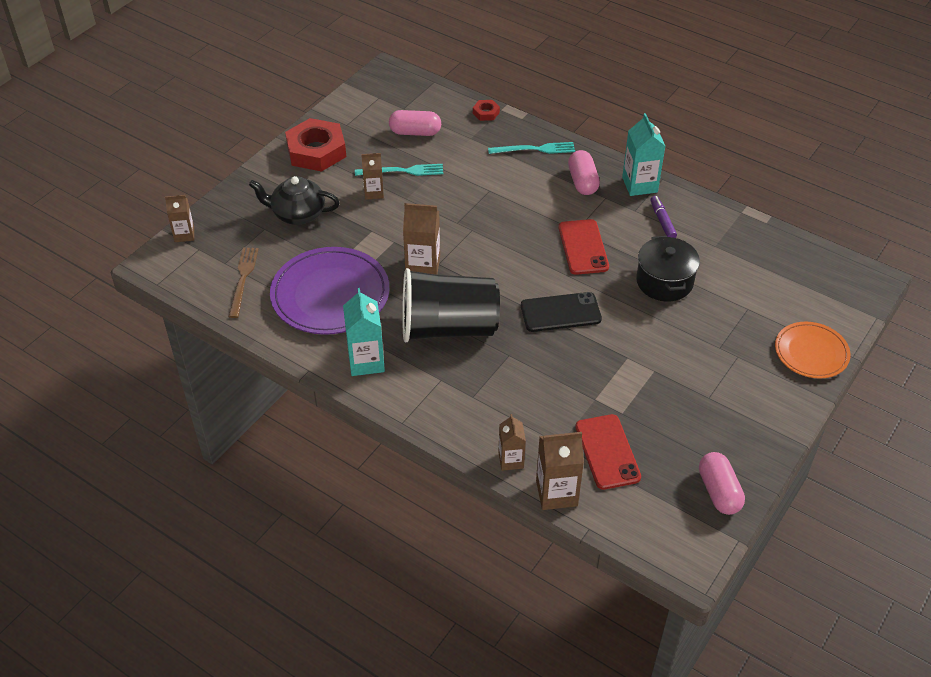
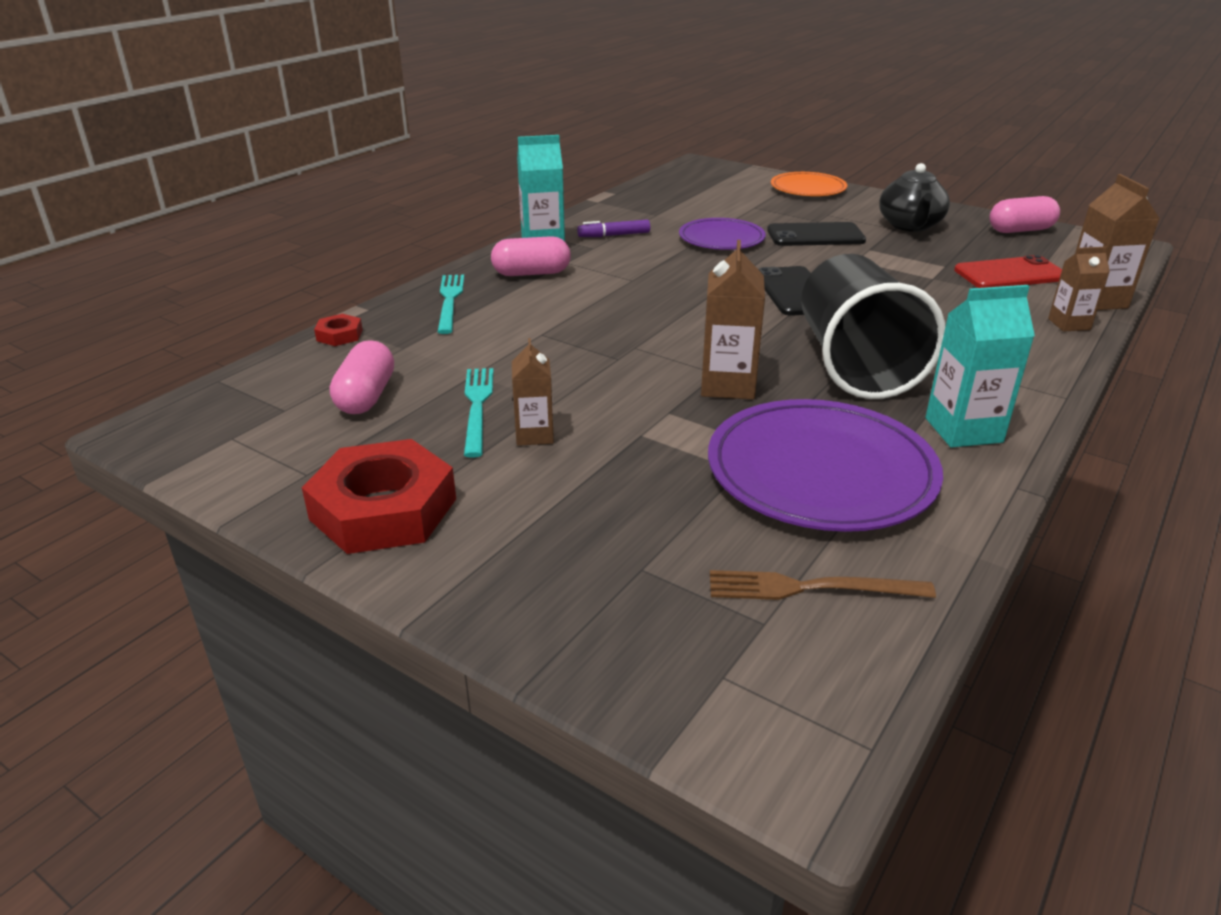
camera: 90 degrees left, 15 degrees down
brown carton [165,195,194,242] -> none
black teapot [249,176,340,225] -> black teapot moved to [879,163,950,232]
red phone [559,219,609,275] -> none
black pot [636,236,700,302] -> purple plate [679,218,766,250]
none -> black phone [767,222,866,246]

